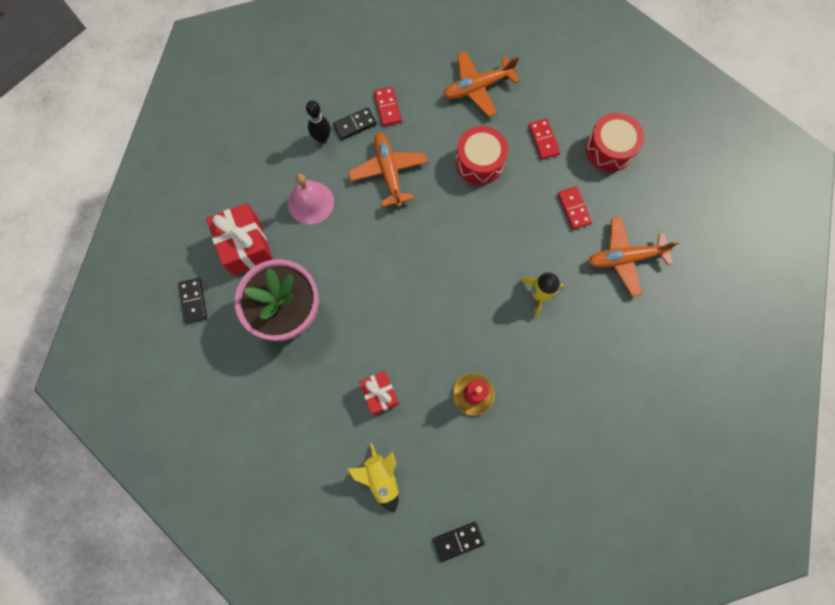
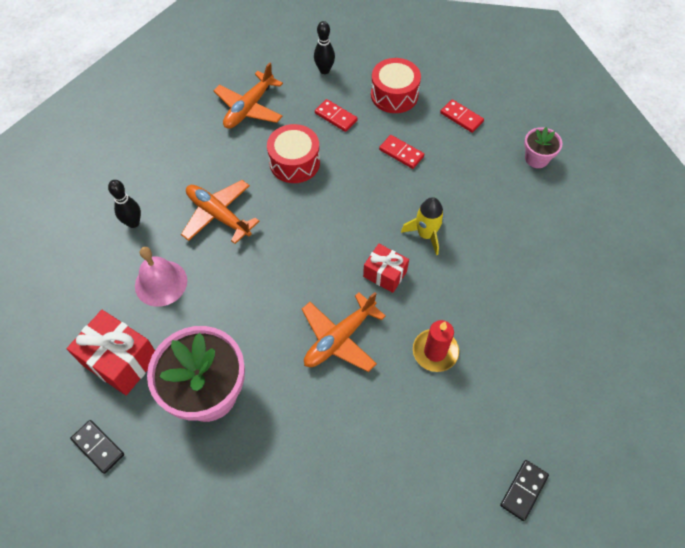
camera: 35 degrees left, 15 degrees down
black domino [333,108,377,140] -> none
yellow rocket [347,443,399,512] -> none
red gift [359,371,399,415] -> red gift moved to [363,244,409,293]
red domino [374,87,402,126] -> red domino moved to [440,99,484,133]
orange plane [588,217,680,296] -> orange plane moved to [302,292,386,372]
none -> black bowling pin [314,21,335,74]
none -> pink flower pot [524,127,562,168]

